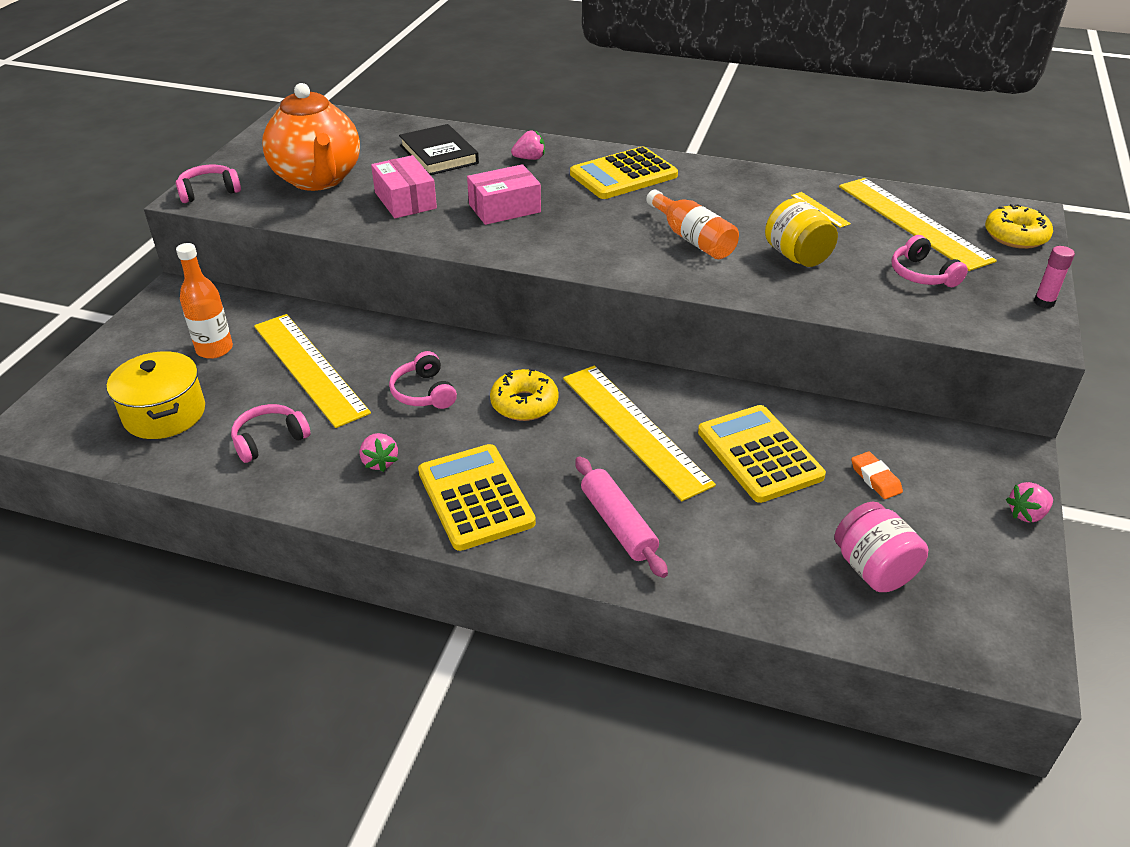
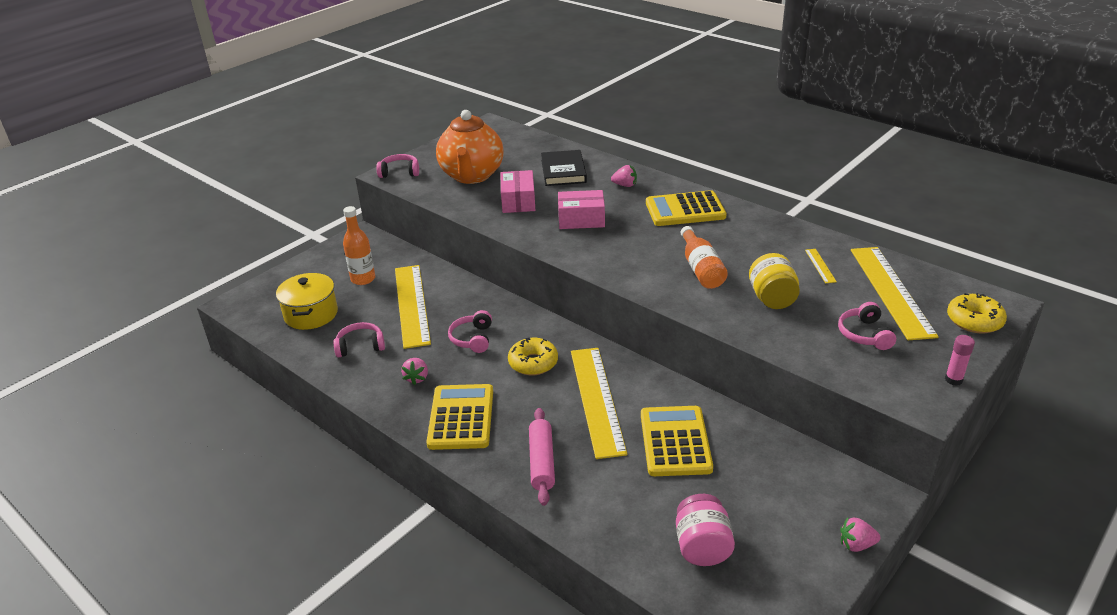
camera: 25 degrees right, 5 degrees down
orange eraser [851,451,903,499] -> none

